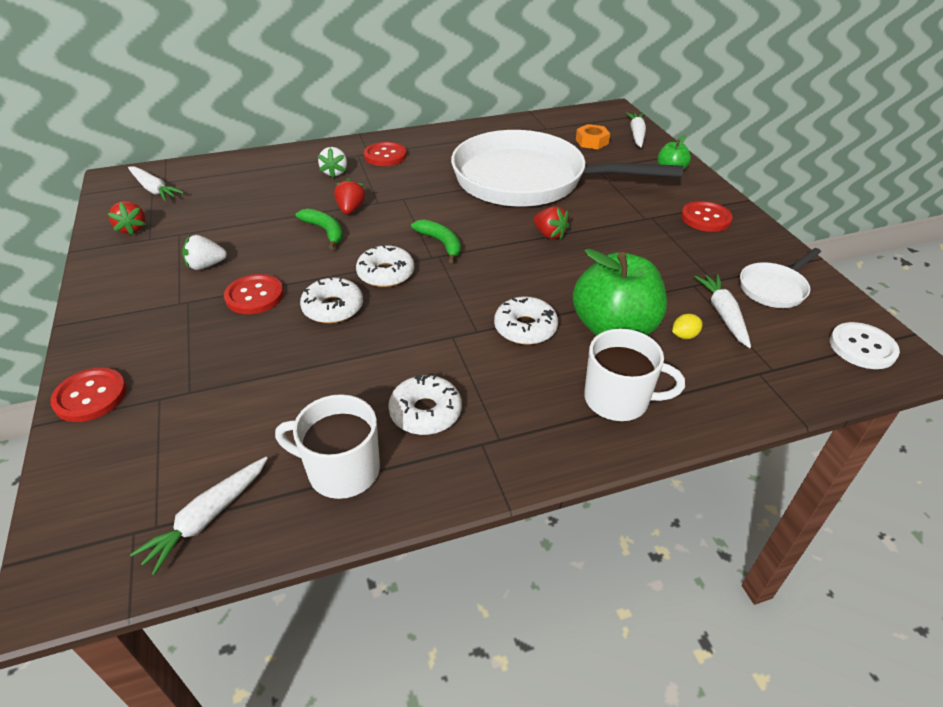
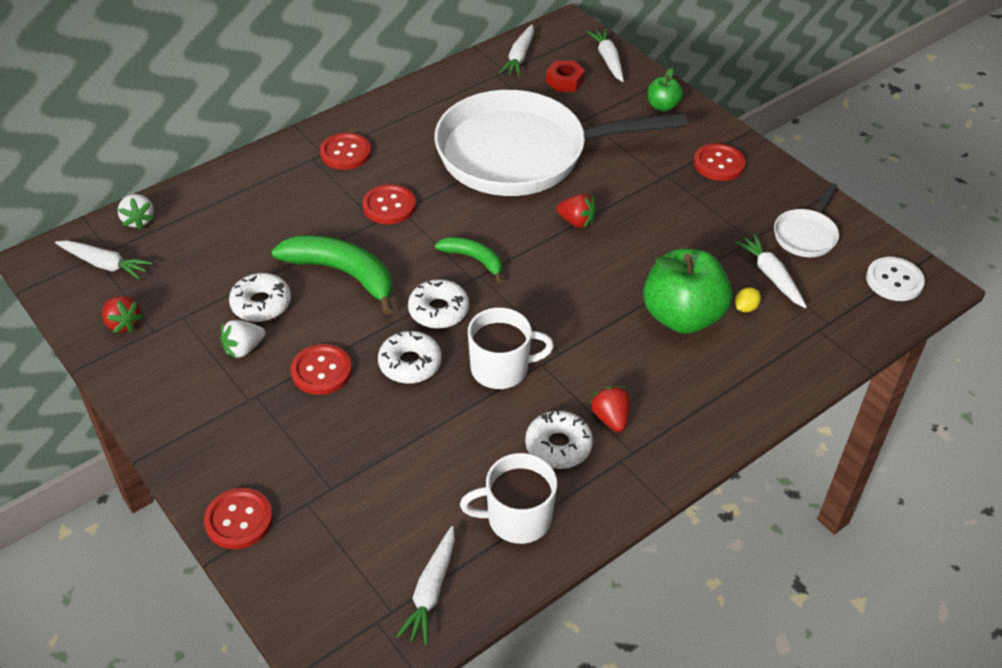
camera: 20 degrees left, 5 degrees up
green banana [296,209,343,249] -> green banana [271,235,393,315], size x1.76
white strawberry [318,147,347,178] -> white strawberry moved to [118,194,154,230]
red strawberry [334,178,365,214] -> red strawberry moved to [589,386,630,432]
white donut [494,296,558,345] -> white donut moved to [229,273,291,322]
orange nut [576,124,610,149] -> red nut [546,61,585,92]
white mug [584,329,685,422] -> white mug moved to [468,307,554,390]
none -> red button [363,184,416,224]
none -> white carrot [499,24,534,77]

